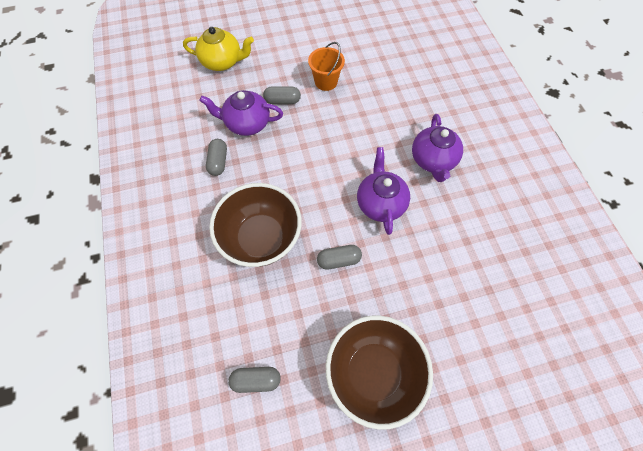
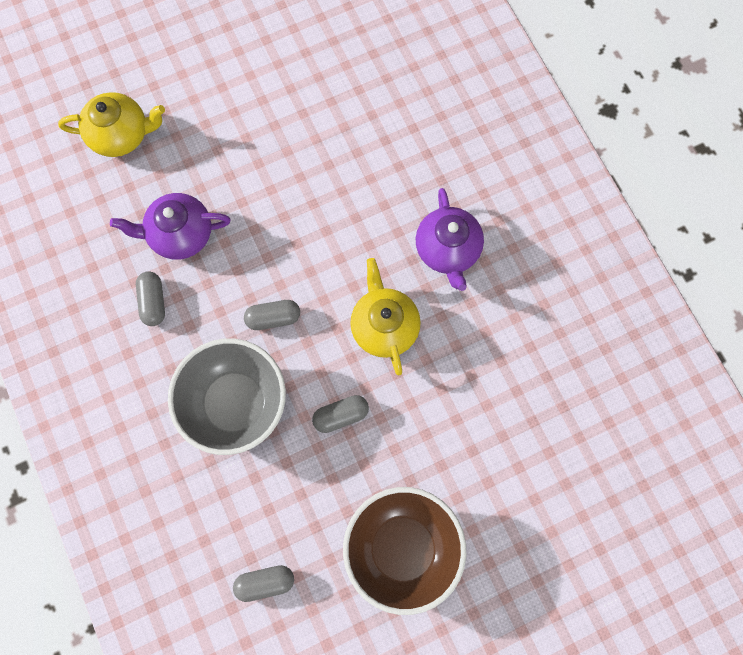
camera: 10 degrees left, 10 degrees up
brown bowl [209,183,302,267] -> grey bowl [168,338,286,455]
grey capsule [263,86,301,104] -> grey capsule moved to [244,300,300,330]
orange bucket [308,42,345,91] -> none
purple teapot [357,147,410,235] -> yellow teapot [350,258,421,375]

